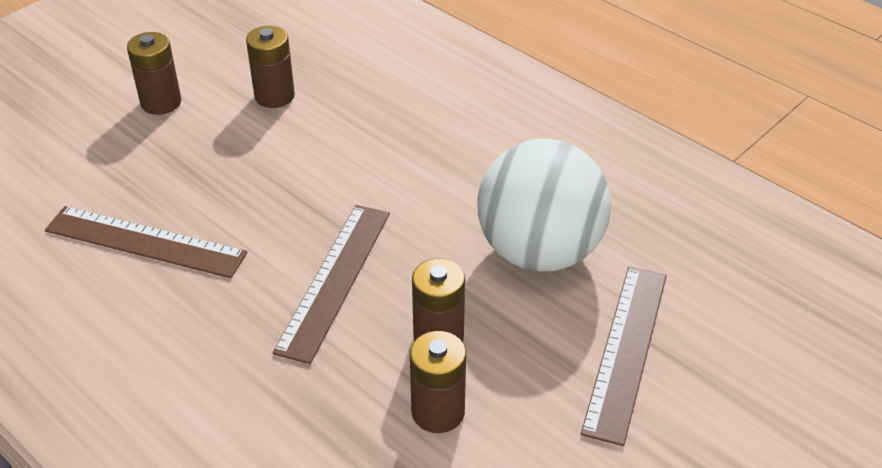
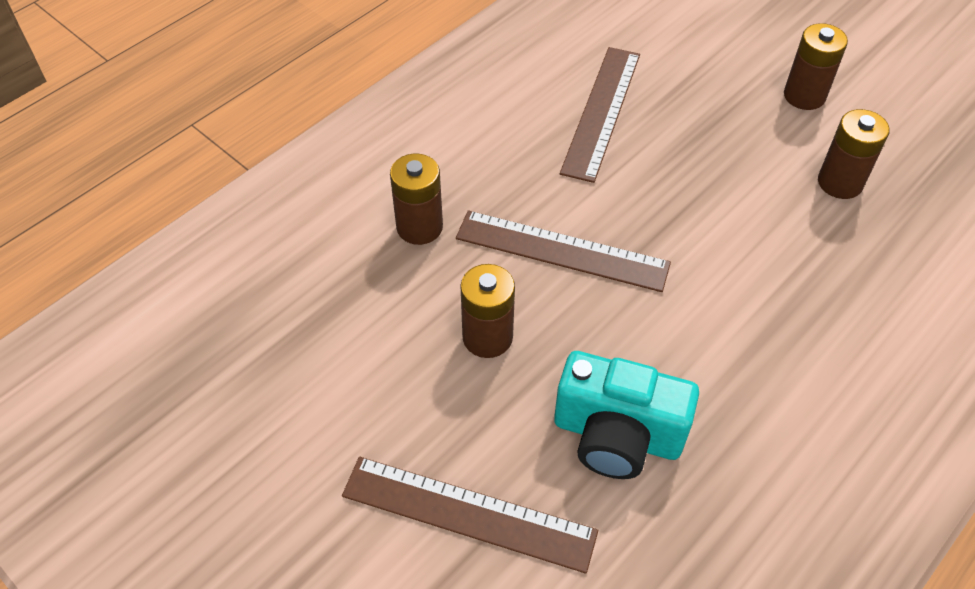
camera: 90 degrees right, 10 degrees up
brown battery [410,331,466,433] -> brown battery moved to [390,154,443,245]
white ball [477,138,611,272] -> turquoise camera [554,351,699,479]

